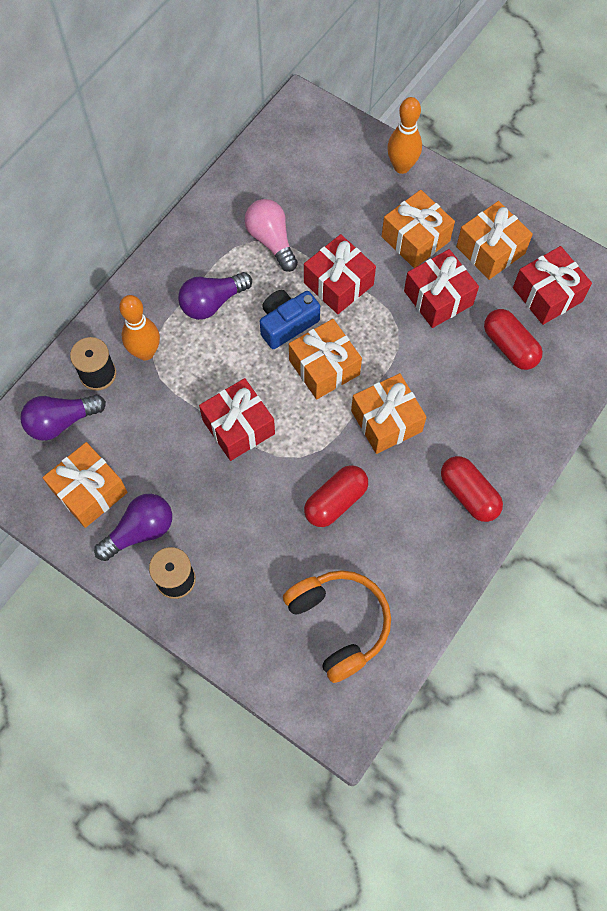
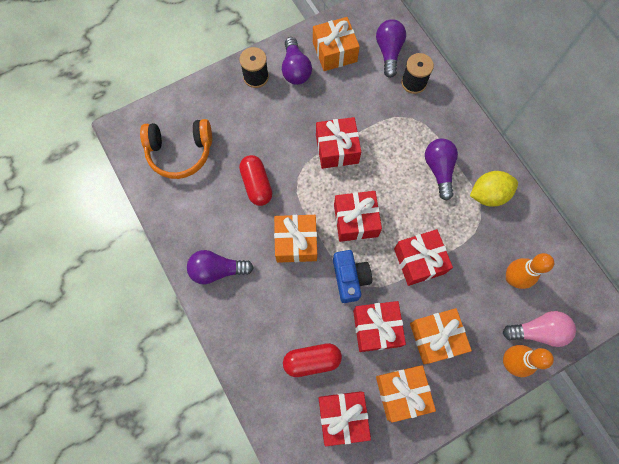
camera: 115 degrees right, 5 degrees up
orange bowling pin [119,295,160,361] -> orange bowling pin moved to [506,253,554,289]
pink light bulb [245,199,298,272] -> pink light bulb moved to [503,311,576,347]
blue camera [260,290,320,349] -> blue camera moved to [333,250,372,303]
orange gift [289,319,362,399] -> red gift [334,191,382,242]
red capsule [441,456,503,522] -> purple light bulb [187,250,254,284]
none -> yellow lemon [470,171,518,207]

